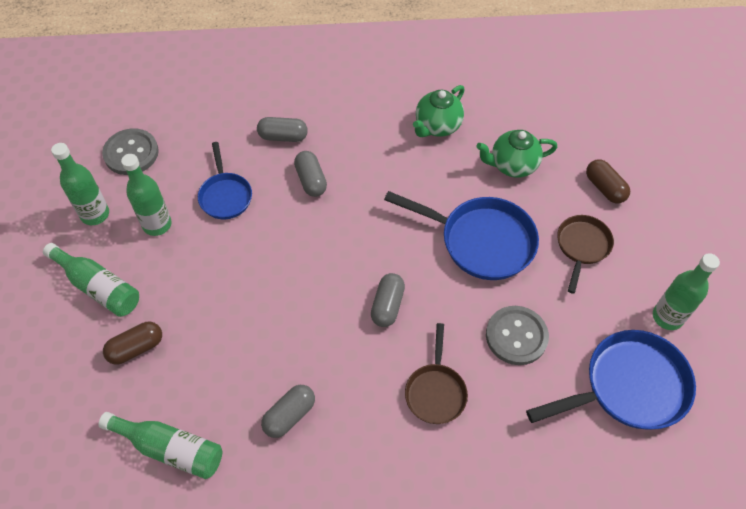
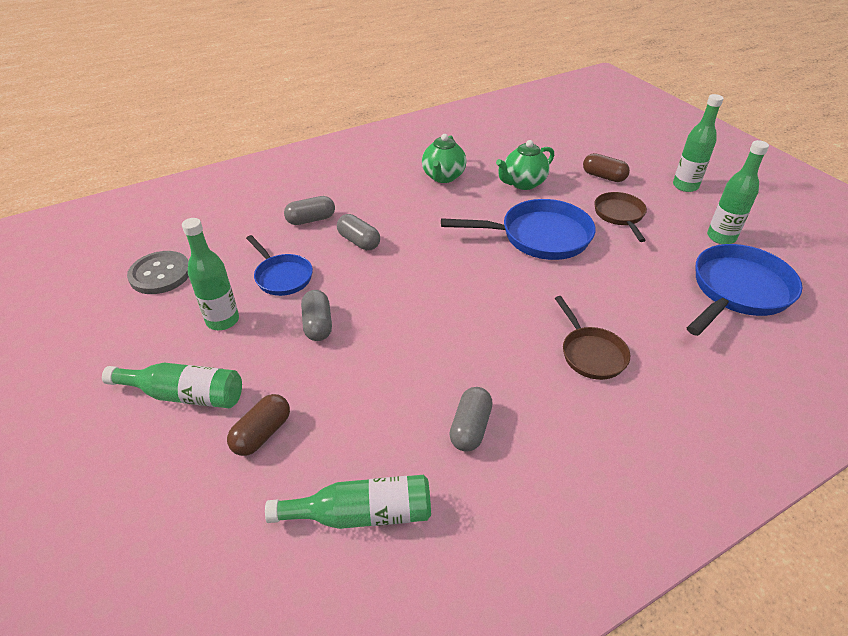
camera: 25 degrees left, 15 degrees down
green bottle [51,143,109,225] -> green bottle moved to [673,94,724,192]
grey capsule [371,273,405,327] -> grey capsule moved to [301,290,332,341]
grey button [486,306,549,365] -> none

